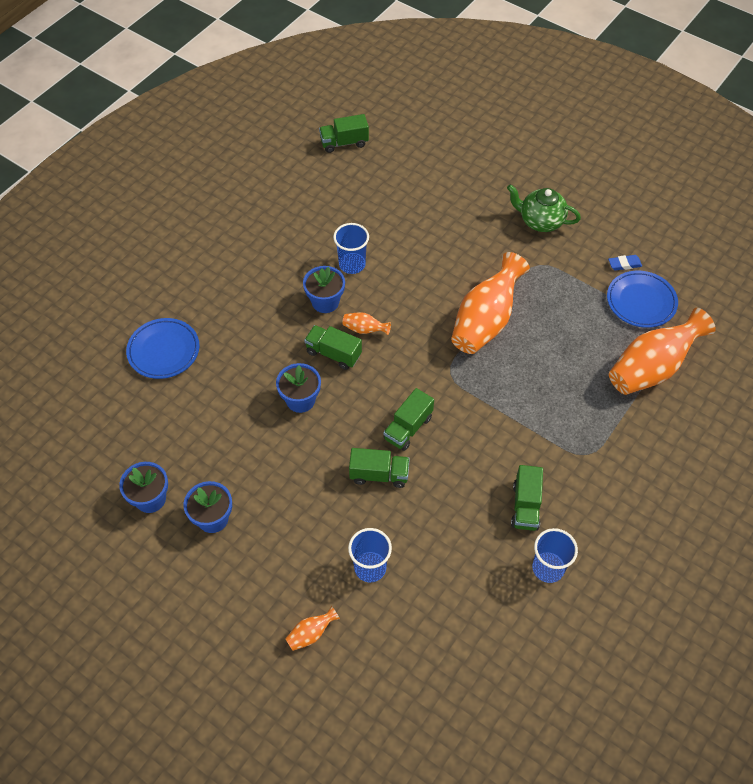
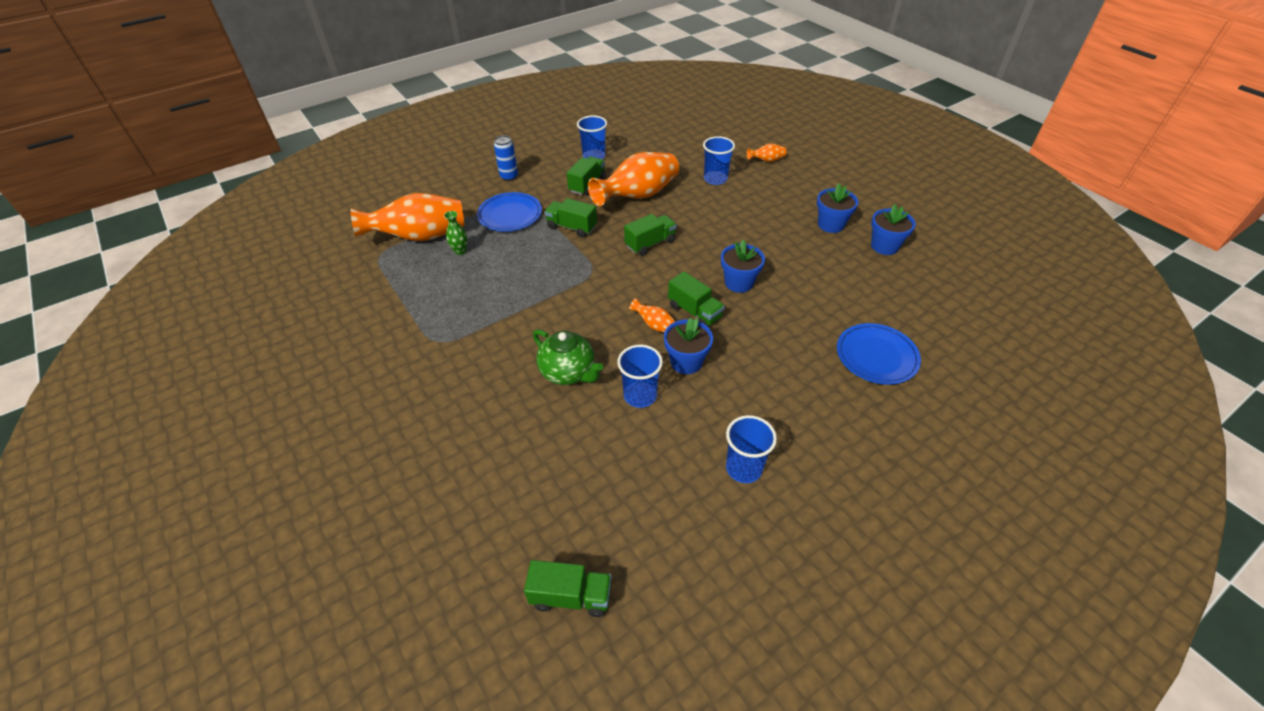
camera: 160 degrees left, 10 degrees down
green truck [349,448,410,488] -> green truck moved to [545,198,597,237]
orange vase [451,252,530,354] -> orange vase moved to [588,152,679,206]
green teapot [507,184,581,232] -> green teapot moved to [533,329,603,385]
blue plate [607,271,678,328] -> blue plate moved to [477,192,542,232]
blue eraser [608,255,642,271] -> none
none -> green vase [444,211,468,255]
none -> blue can [494,135,518,181]
none -> blue cup [726,415,777,483]

